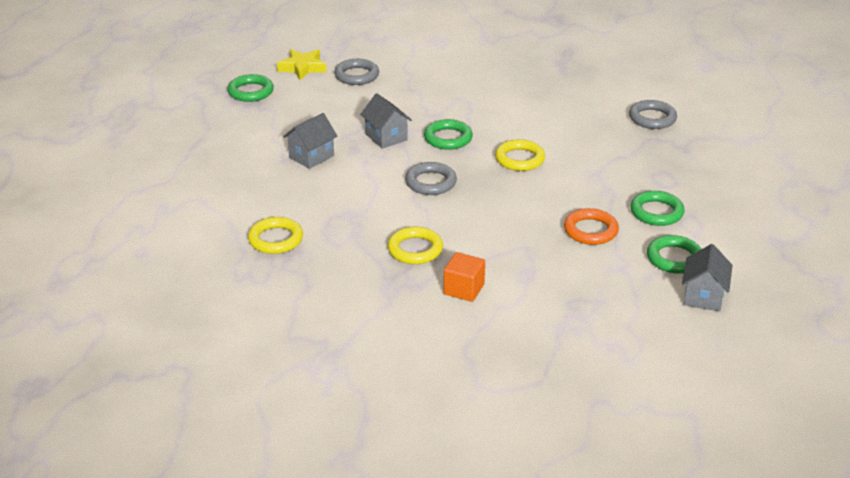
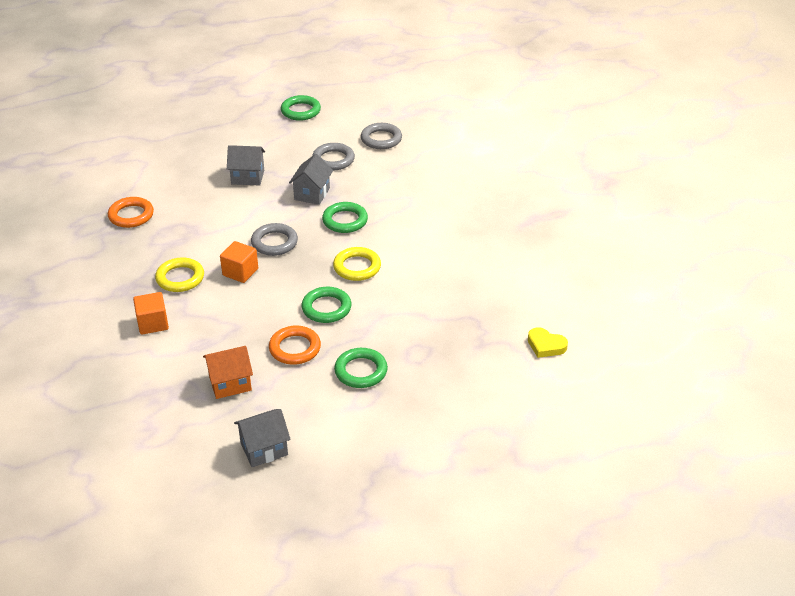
camera: 50 degrees right, 5 degrees up
yellow ring [248,217,303,254] -> orange ring [108,197,154,228]
yellow star [277,49,326,80] -> none
grey ring [629,100,677,129] -> grey ring moved to [312,143,355,170]
green ring [647,235,701,274] -> green ring moved to [302,287,352,323]
none -> orange house [203,346,253,399]
none -> orange cube [220,241,258,283]
none -> yellow heart [528,327,568,358]

